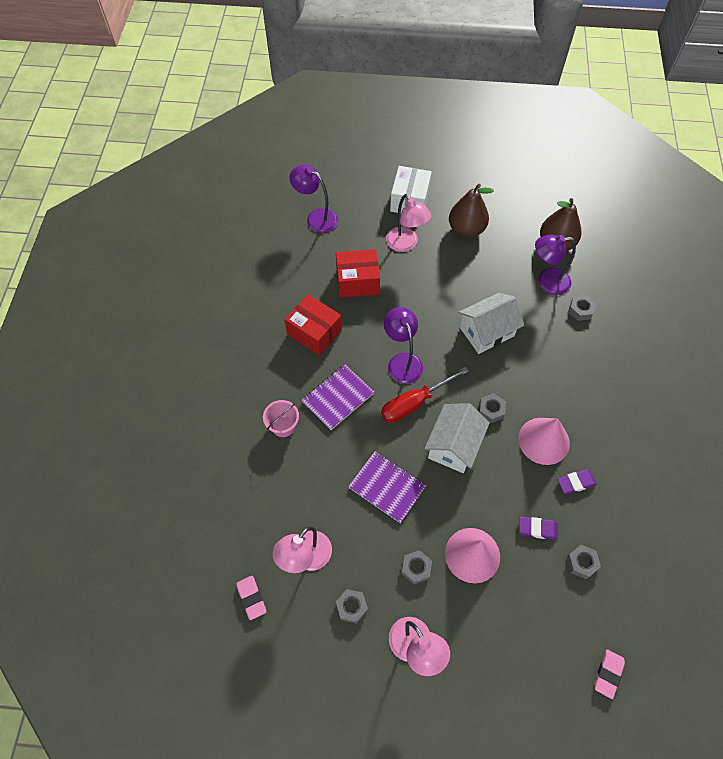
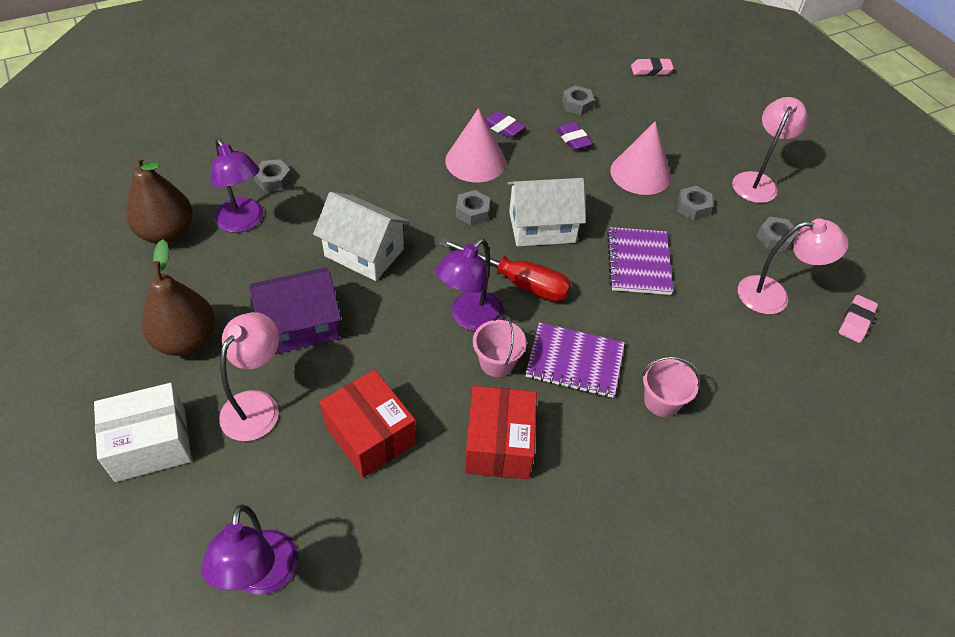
camera: 125 degrees left, 10 degrees down
none -> purple house [249,268,341,354]
none -> pink bucket [473,314,527,377]

